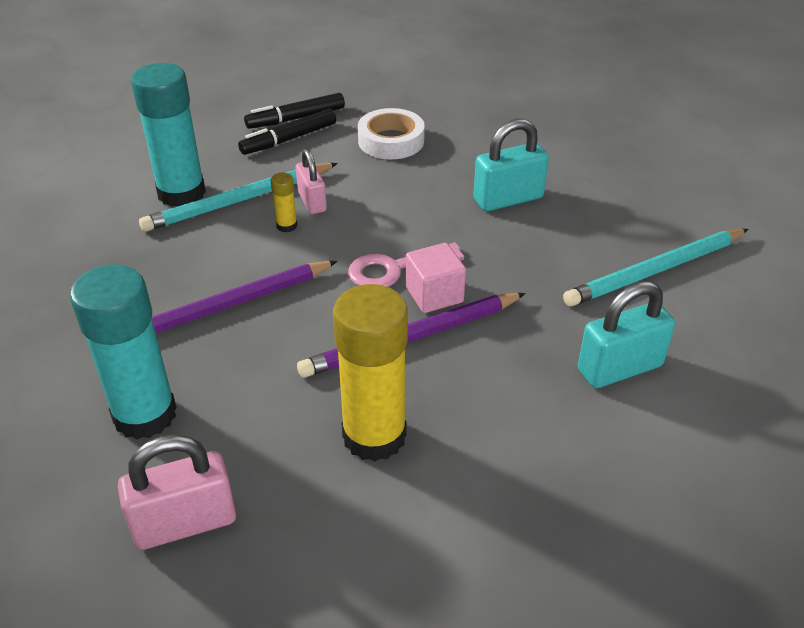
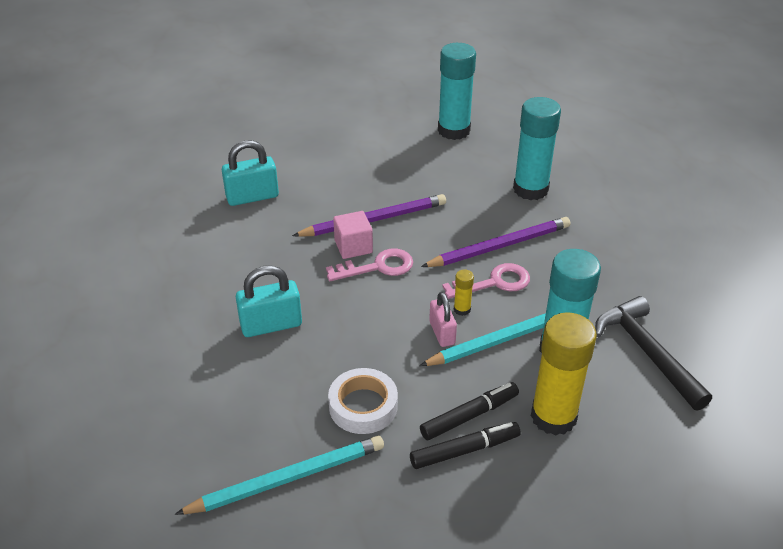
camera: 175 degrees left, 0 degrees up
pink padlock [118,434,236,550] -> none
yellow glue stick [333,284,408,462] -> yellow glue stick moved to [531,312,597,436]
turquoise pencil [563,229,748,306] -> turquoise pencil moved to [175,436,384,515]
none -> turquoise glue stick [438,43,476,140]
none -> pink key [442,263,530,299]
none -> black hammer [595,296,712,411]

